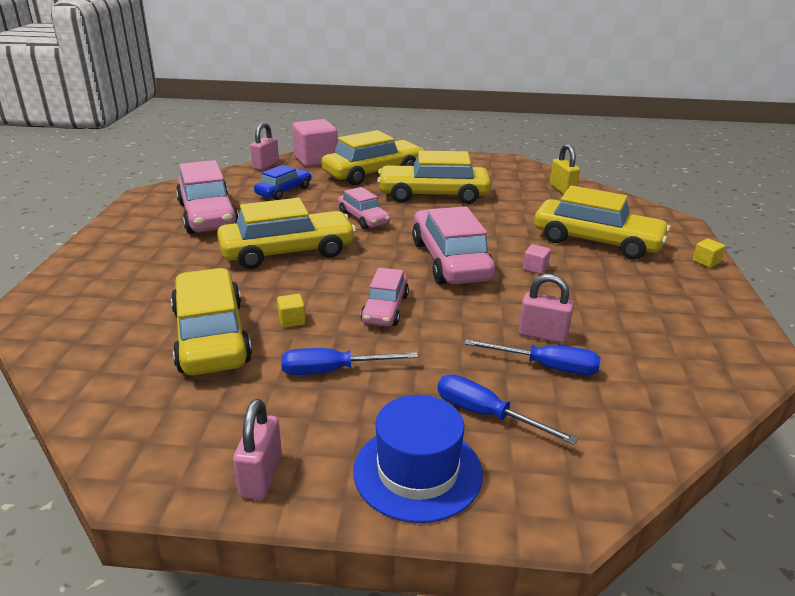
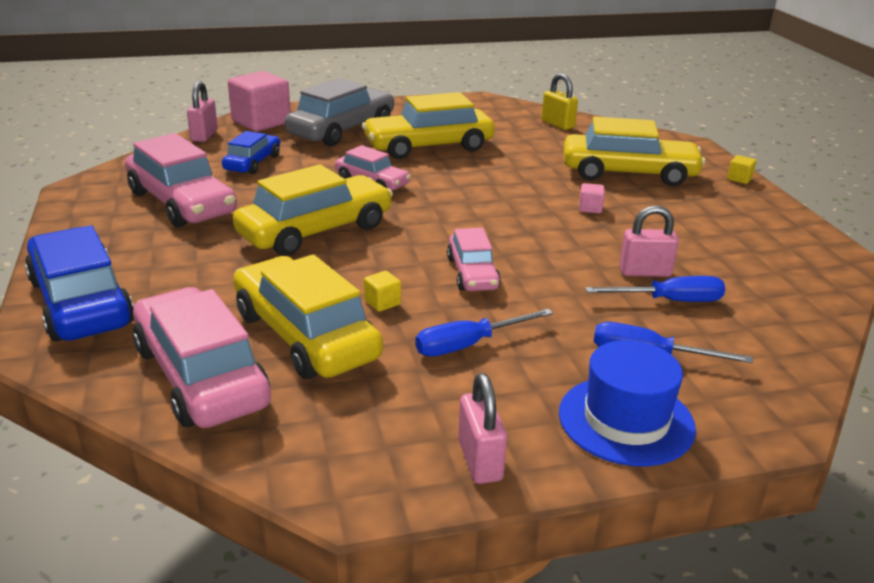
camera: 20 degrees left, 0 degrees up
yellow car [321,130,424,185] -> grey car [285,78,395,146]
pink car [412,206,495,285] -> pink car moved to [133,287,271,428]
none -> blue car [25,225,134,341]

